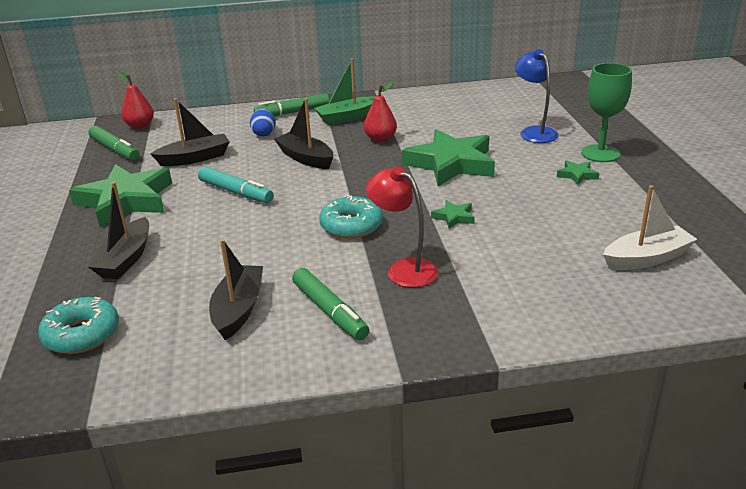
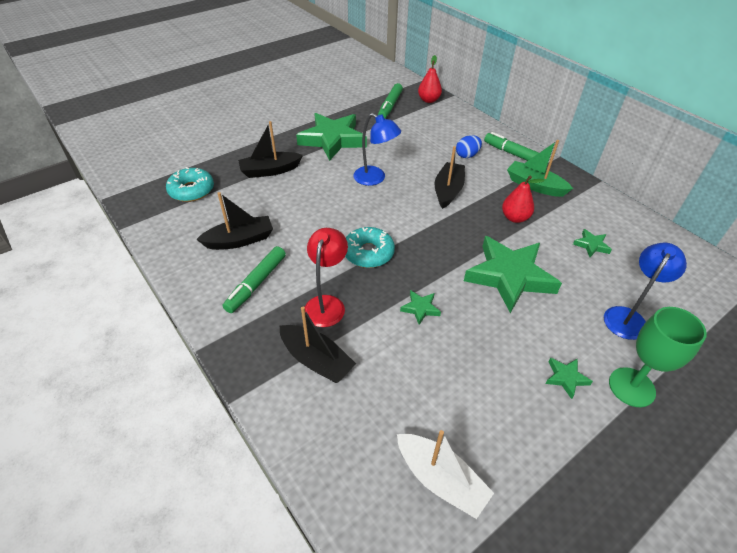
camera: 60 degrees right, 15 degrees up
black boat [151,98,230,166] -> black boat moved to [280,307,356,383]
turquoise marker [198,167,273,203] -> blue lamp [353,113,401,186]
none -> green star [573,229,612,257]

